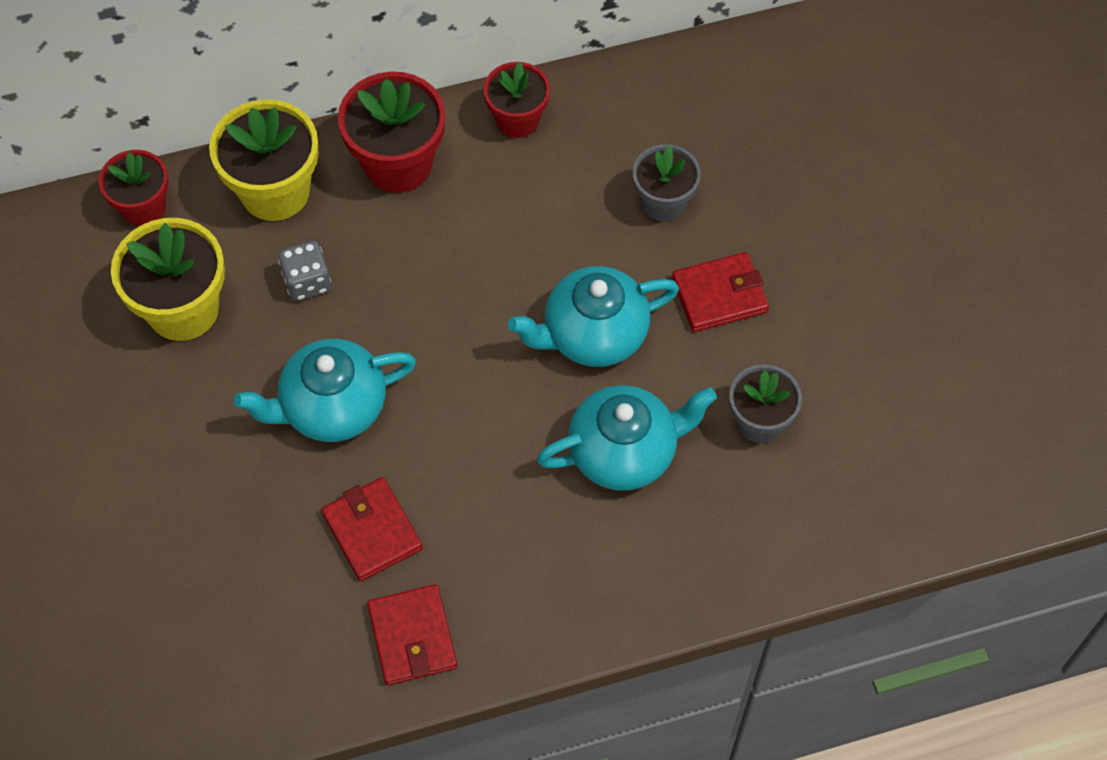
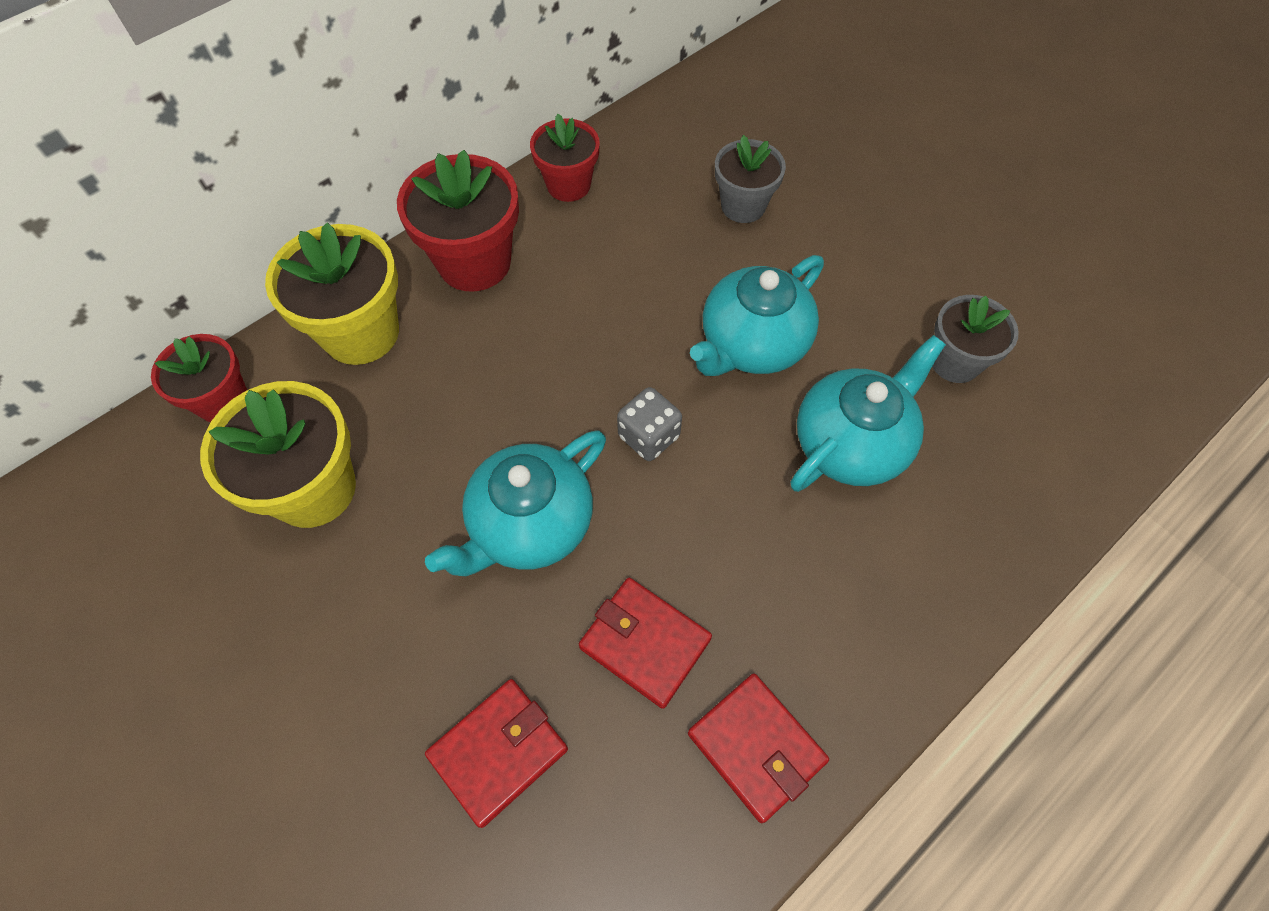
camera: 25 degrees left, 0 degrees up
grey dice [278,241,331,301] -> grey dice moved to [617,387,682,461]
red wallet [672,252,769,332] -> red wallet moved to [425,679,568,828]

